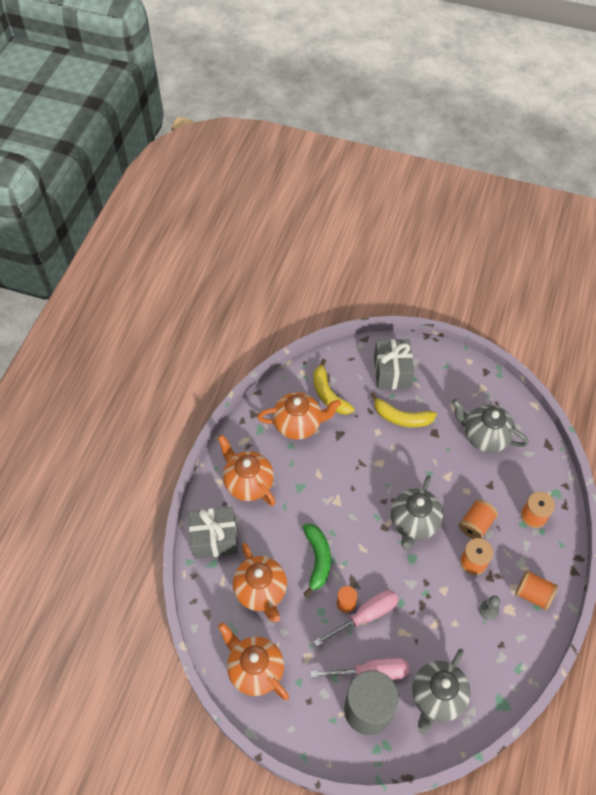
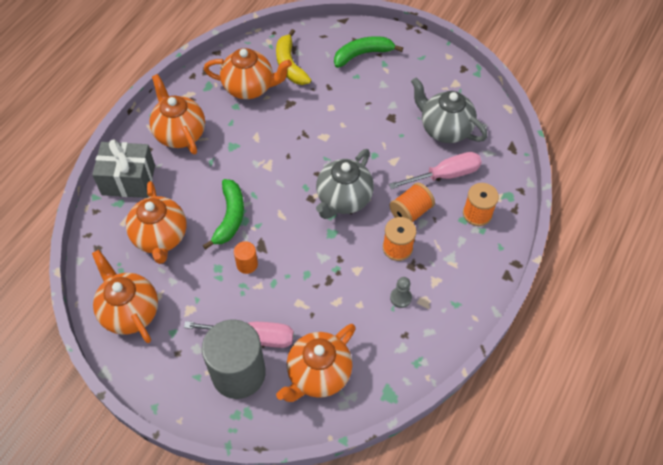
camera: 10 degrees right, 0 degrees up
pink screwdriver [314,590,399,647] -> pink screwdriver moved to [389,152,482,189]
yellow banana [370,392,437,427] -> none
grey gift [374,339,414,390] -> green banana [334,36,403,68]
grey teapot [412,649,471,734] -> orange teapot [276,324,356,402]
orange spool [515,570,558,610] -> none

